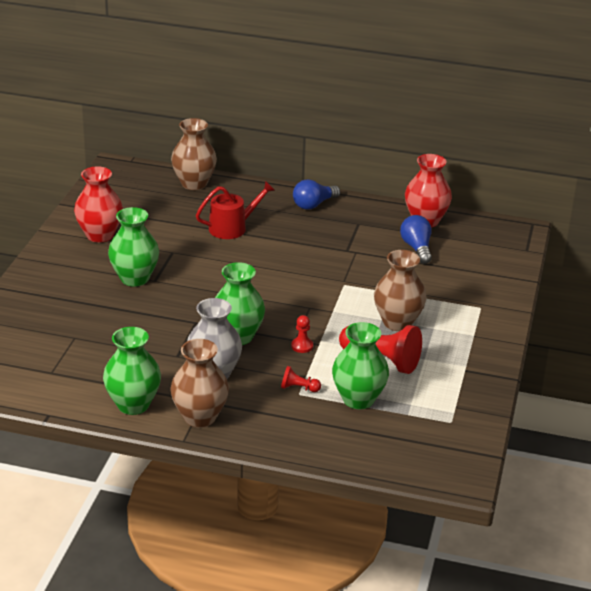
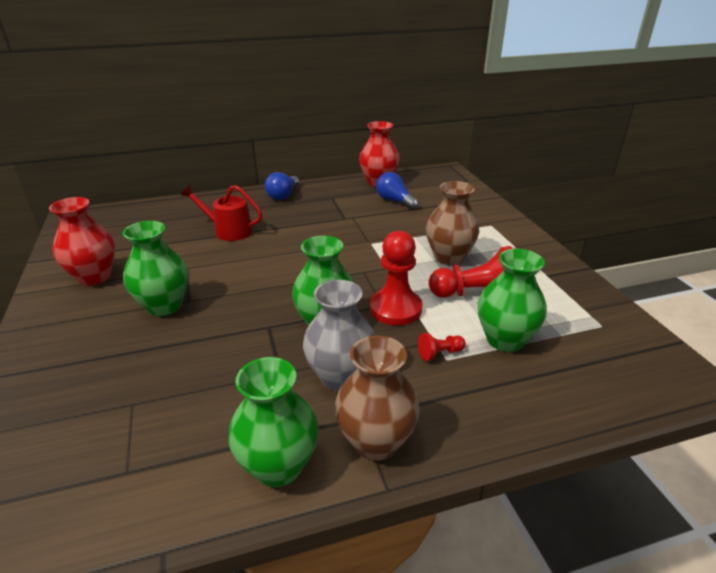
camera: 30 degrees left, 0 degrees up
brown vase [171,118,217,190] -> none
red watering can [196,181,275,239] -> red watering can turned 105 degrees counterclockwise [181,185,263,241]
red pawn [291,315,313,353] -> red pawn [370,231,423,325], size x2.14

